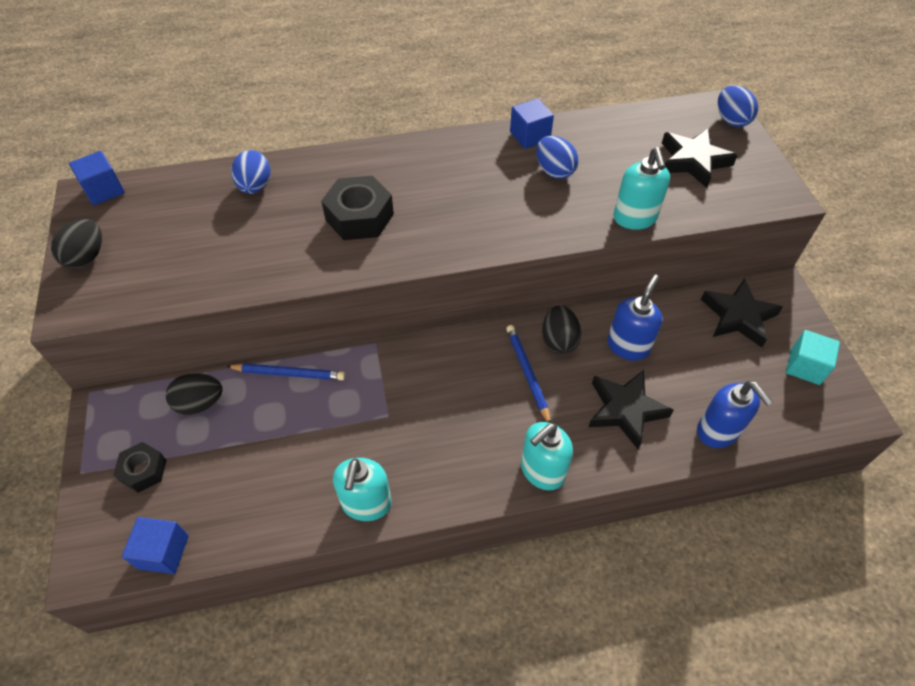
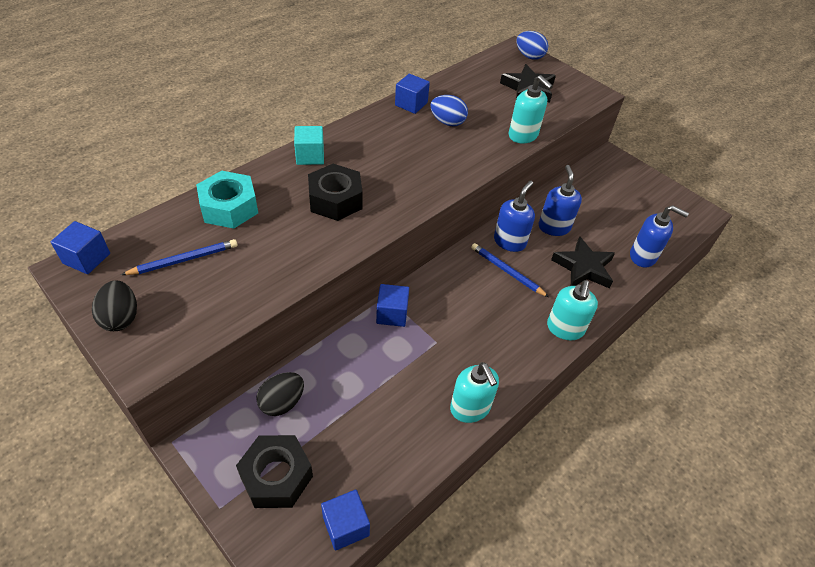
camera: 35 degrees left, 5 degrees down
black nut [113,442,166,493] -> black nut [236,435,313,508], size x1.63
blue pencil [226,363,345,380] -> blue pencil moved to [121,239,237,275]
blue egg [231,150,271,194] -> turquoise nut [196,171,258,229]
black egg [542,305,581,354] -> blue soap dispenser [494,181,535,252]
black star [701,278,783,347] -> none
turquoise cube [786,330,840,385] -> turquoise cube moved to [294,126,324,165]
none -> blue cube [376,284,409,327]

